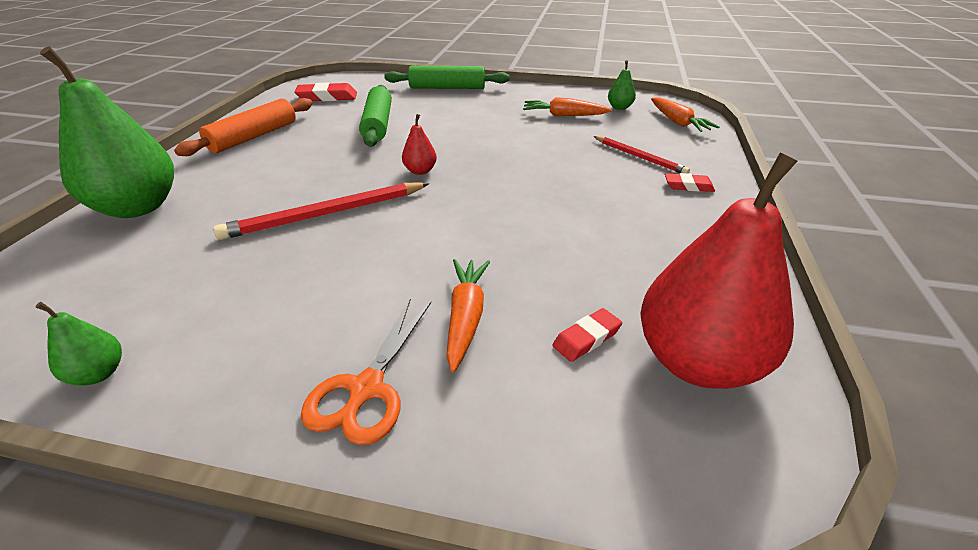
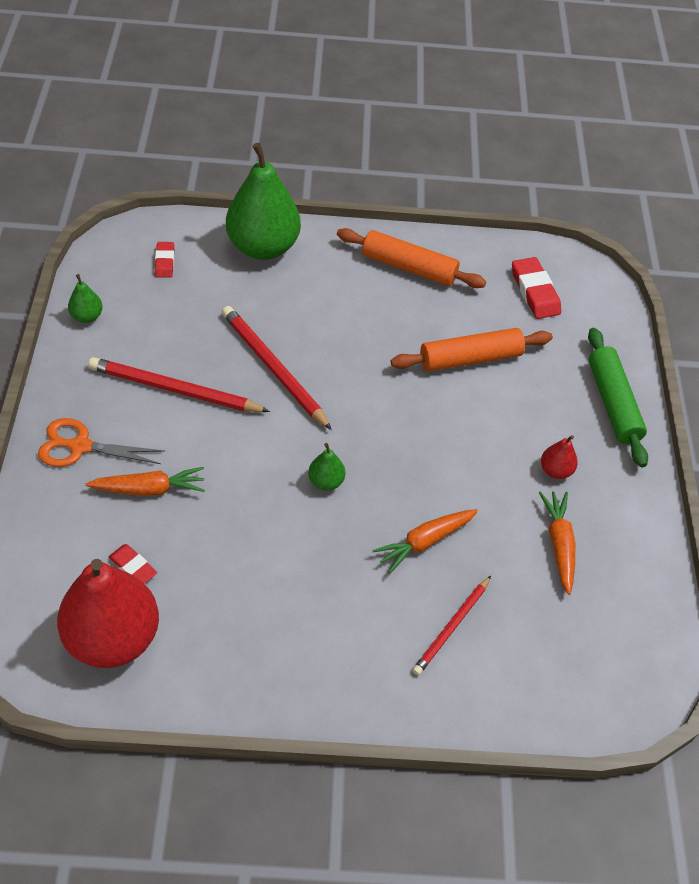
camera: 75 degrees right, 15 degrees up
green rolling pin [359,85,392,147] -> orange rolling pin [391,328,553,372]
red pear [402,114,437,175] -> red pear moved to [541,435,578,479]
green pear [608,60,636,110] -> green pear moved to [308,443,345,491]
orange carrot [651,97,720,132] -> orange carrot moved to [372,509,478,574]
red eraser [665,173,715,192] -> red eraser moved to [155,242,174,278]
none -> red pencil [88,357,270,412]

